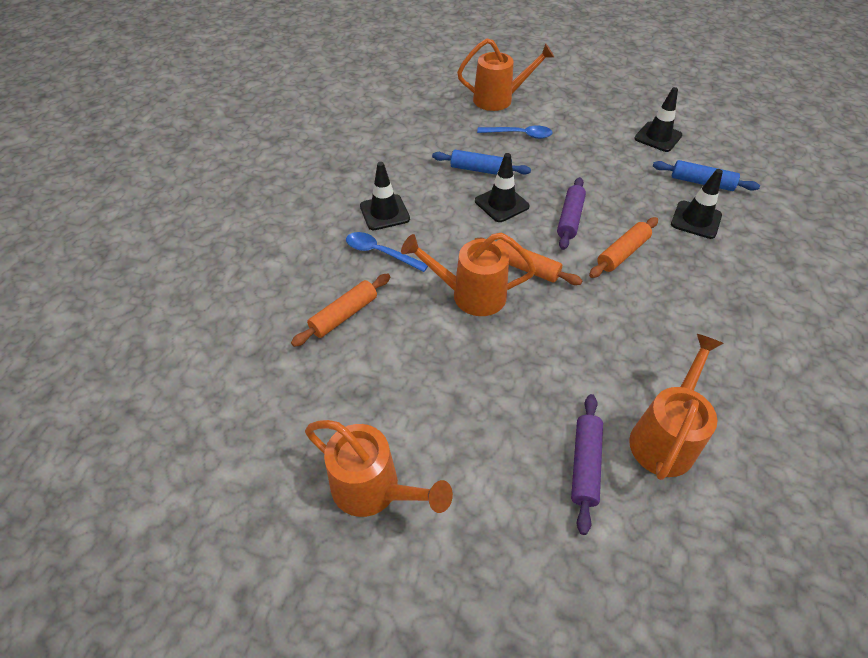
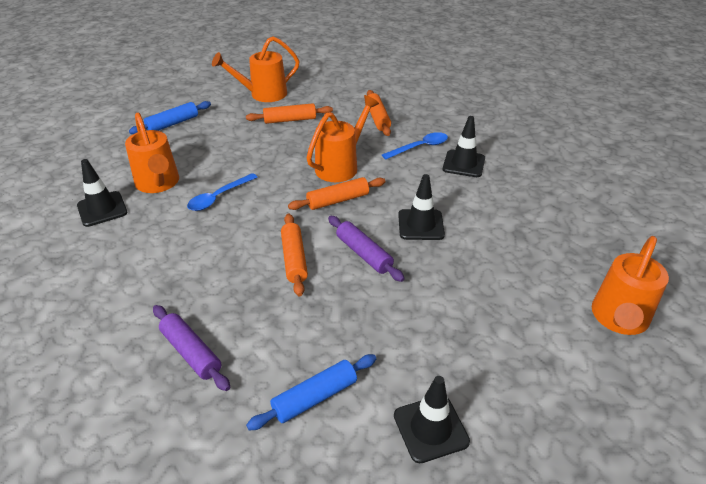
camera: 125 degrees right, 10 degrees down
blue rolling pin [432,150,531,175] -> blue rolling pin moved to [129,101,211,134]
blue spoon [477,126,553,139] -> blue spoon moved to [187,173,258,211]
purple rolling pin [571,394,603,535] -> purple rolling pin moved to [153,305,230,391]
black traffic cone [671,169,723,239] -> black traffic cone moved to [77,159,127,227]
none -> orange rolling pin [246,103,333,124]

